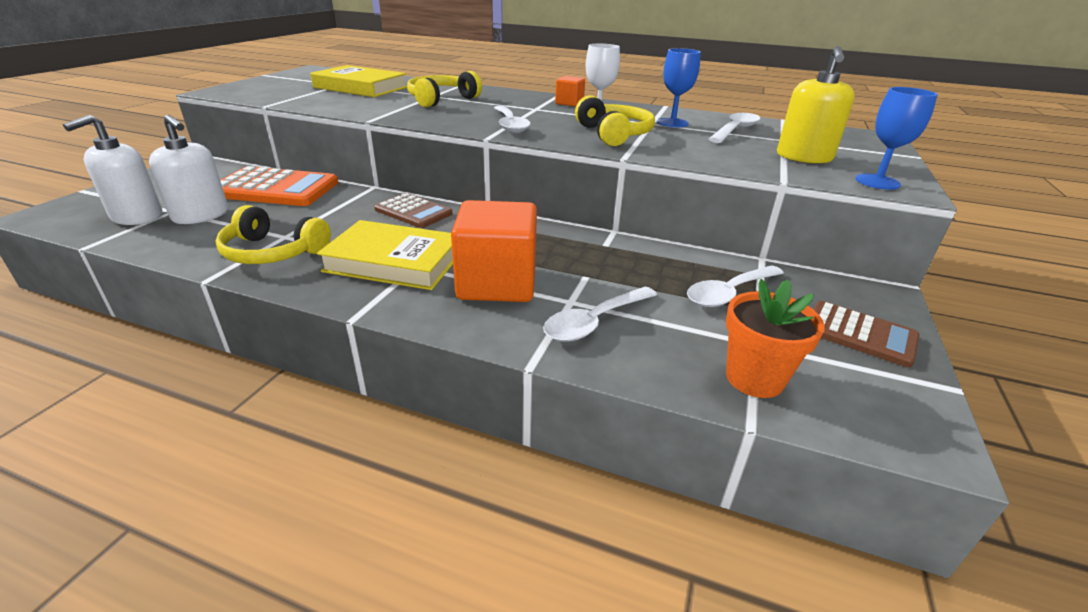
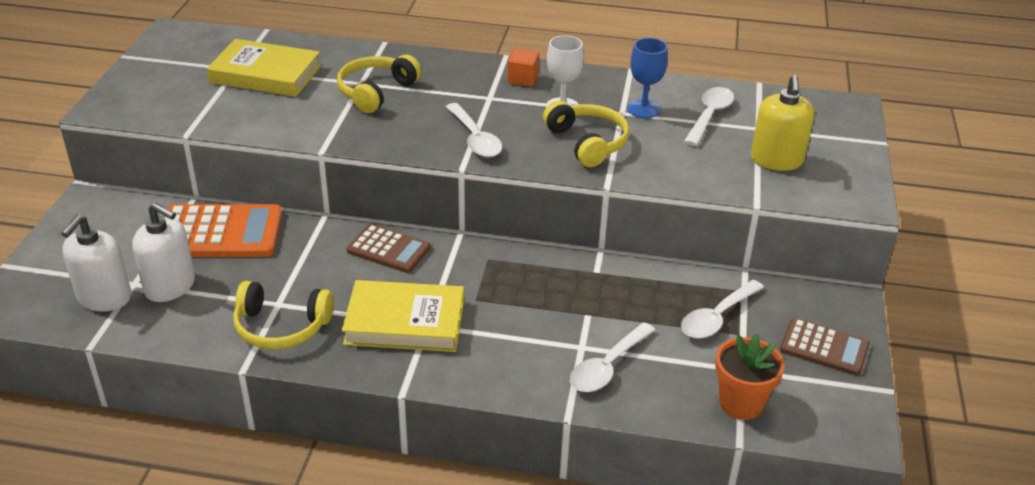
camera: 10 degrees left, 5 degrees up
orange cube [451,200,537,302] -> none
blue goblet [856,87,938,190] -> none

